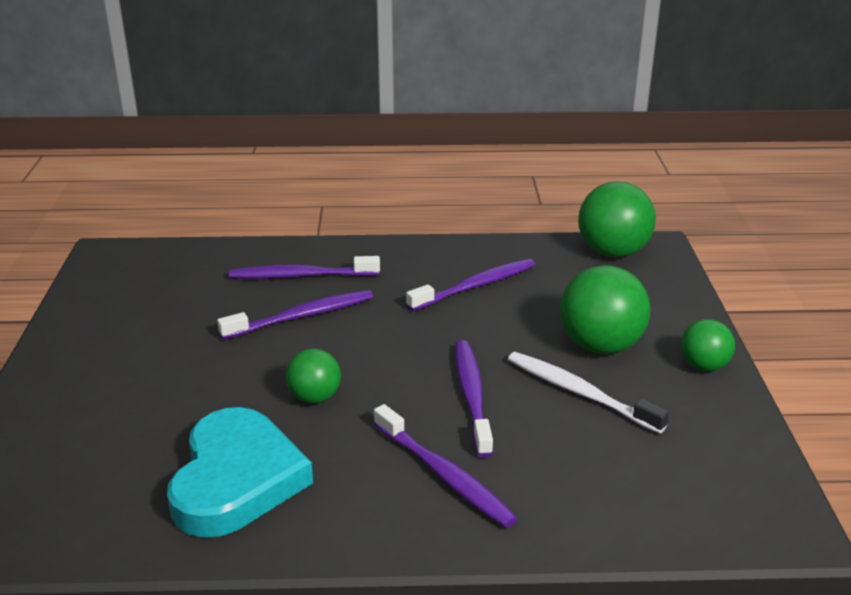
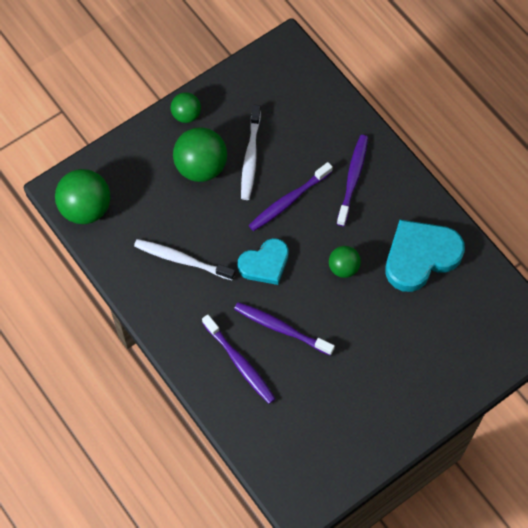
camera: 125 degrees left, 35 degrees up
purple toothbrush [406,258,535,311] -> white toothbrush [134,239,235,280]
none -> turquoise heart [238,238,289,285]

